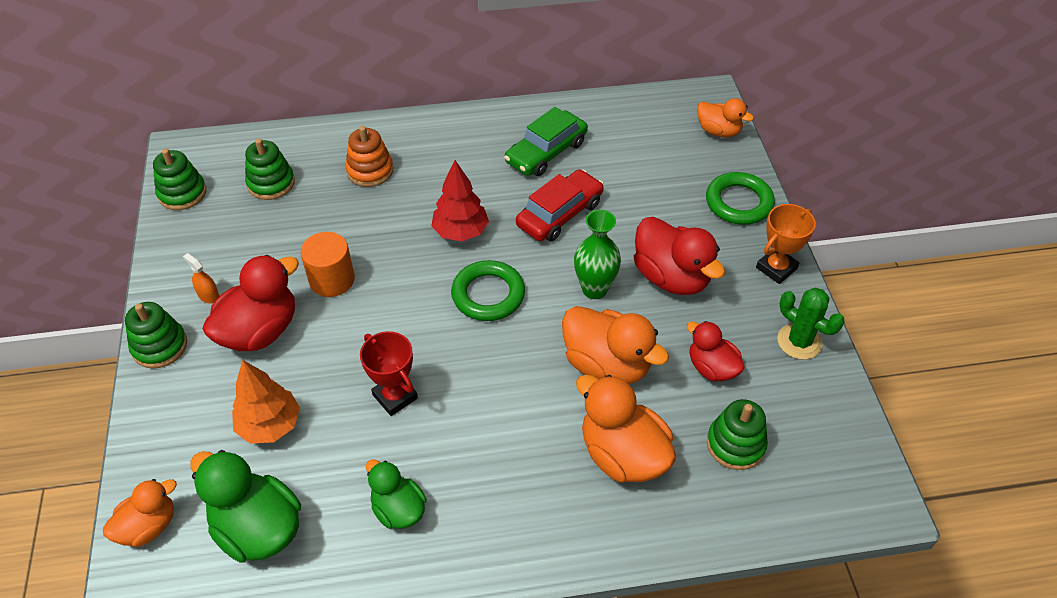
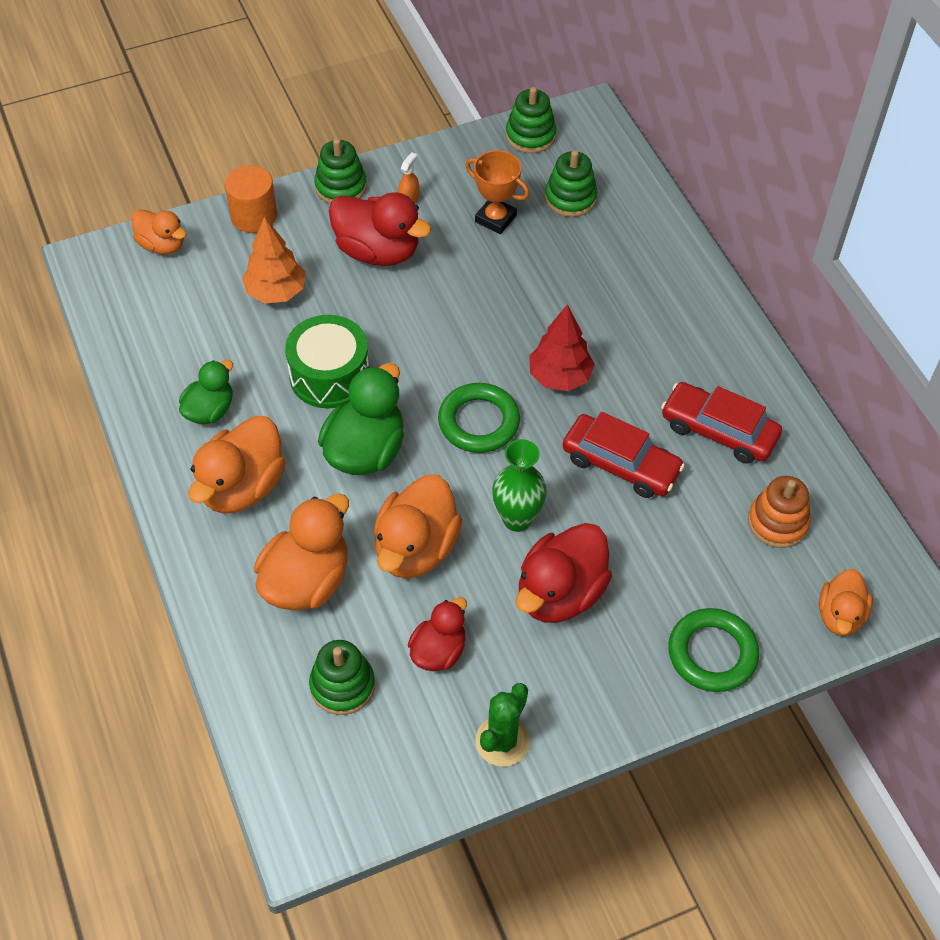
camera: 75 degrees right, 5 degrees up
green duck [191,450,301,563] -> green duck moved to [318,363,404,475]
orange cylinder [300,232,355,297] -> orange cylinder moved to [225,165,277,233]
orange stacking toy [346,126,394,187] -> orange stacking toy moved to [748,476,811,548]
red trophy [360,331,418,416] -> green drum [285,315,369,409]
green car [504,107,588,176] -> red car [661,382,782,464]
orange trophy [756,204,816,284] -> orange trophy moved to [465,150,529,234]
none -> orange duck [188,416,286,514]

